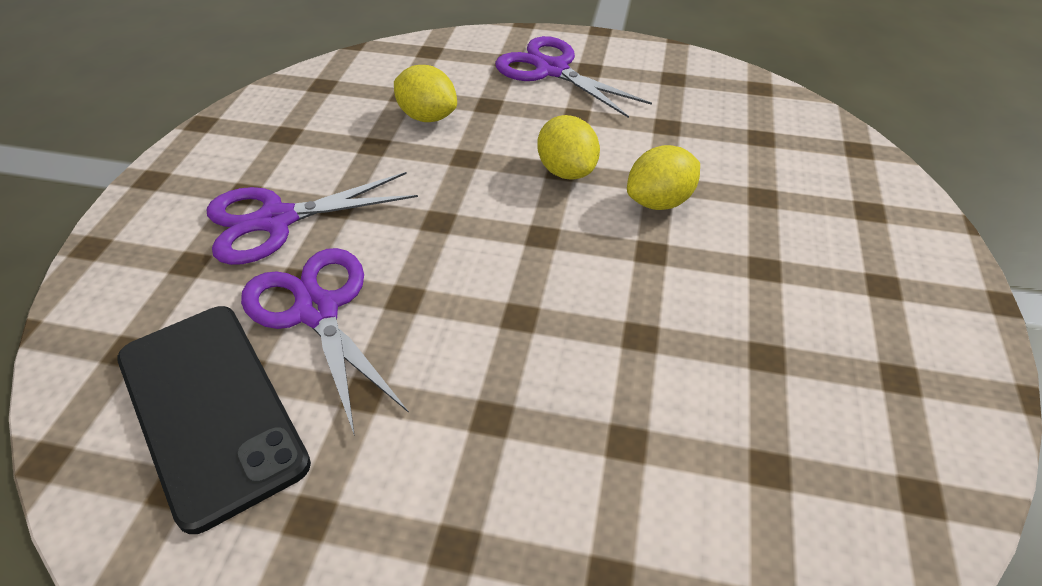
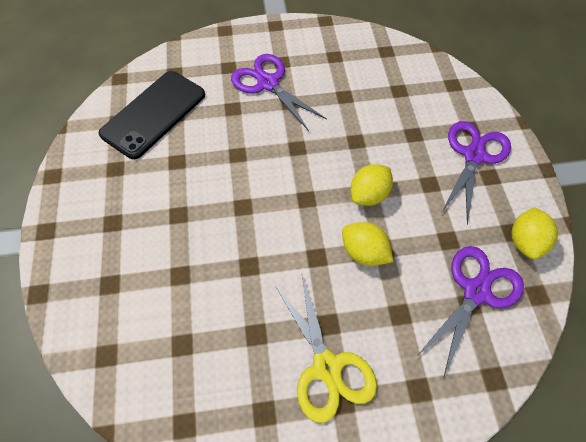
camera: 70 degrees right, 15 degrees up
purple scissors [241,248,409,436] -> purple scissors moved to [416,246,524,377]
yellow lemon [394,65,457,122] -> yellow lemon moved to [511,207,558,260]
none -> yellow scissors [275,275,377,423]

